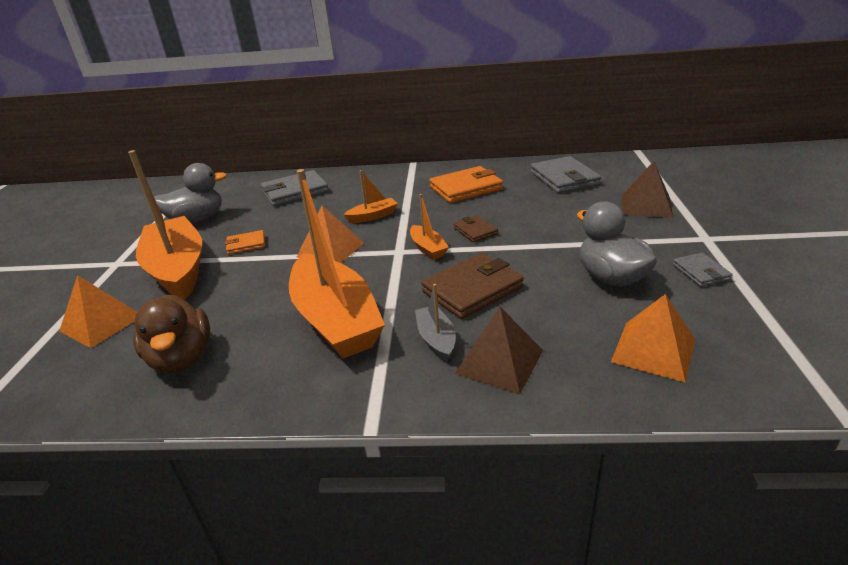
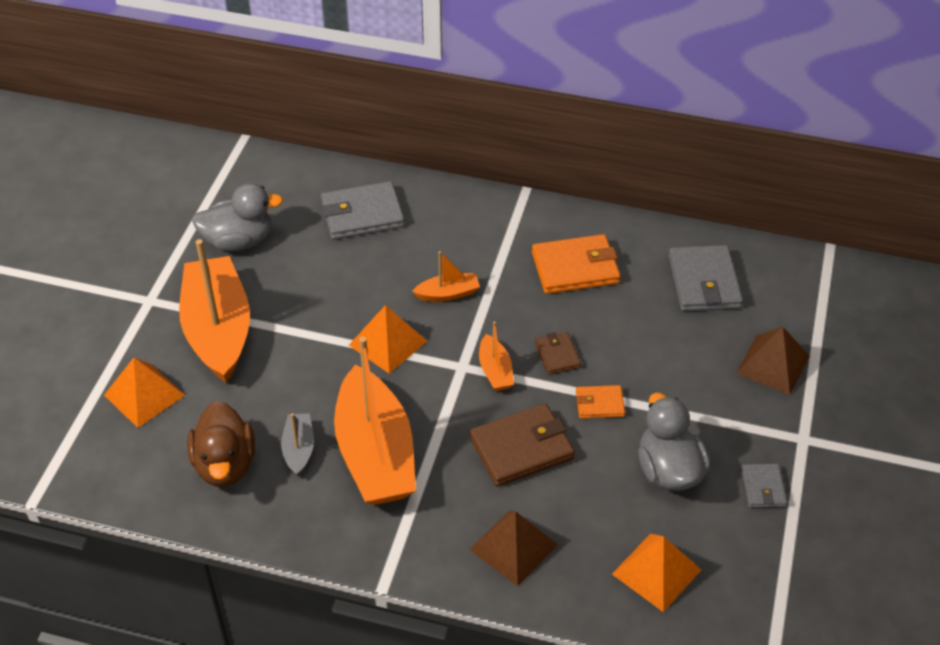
camera: 10 degrees right, 15 degrees up
orange wallet [225,230,265,255] -> orange wallet moved to [576,385,625,419]
grey boat [415,284,456,362] -> grey boat moved to [281,413,314,476]

